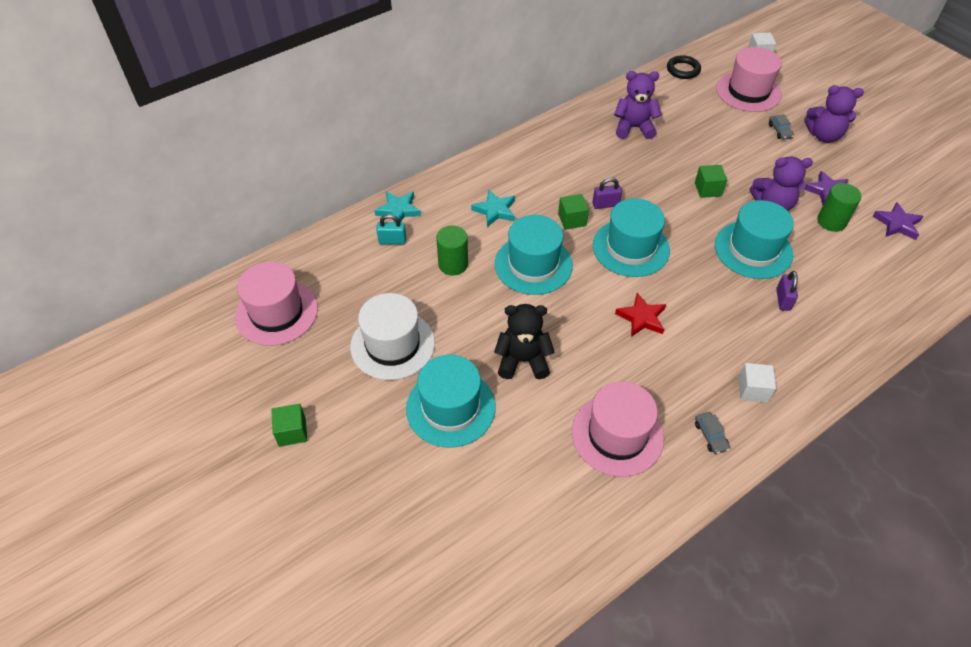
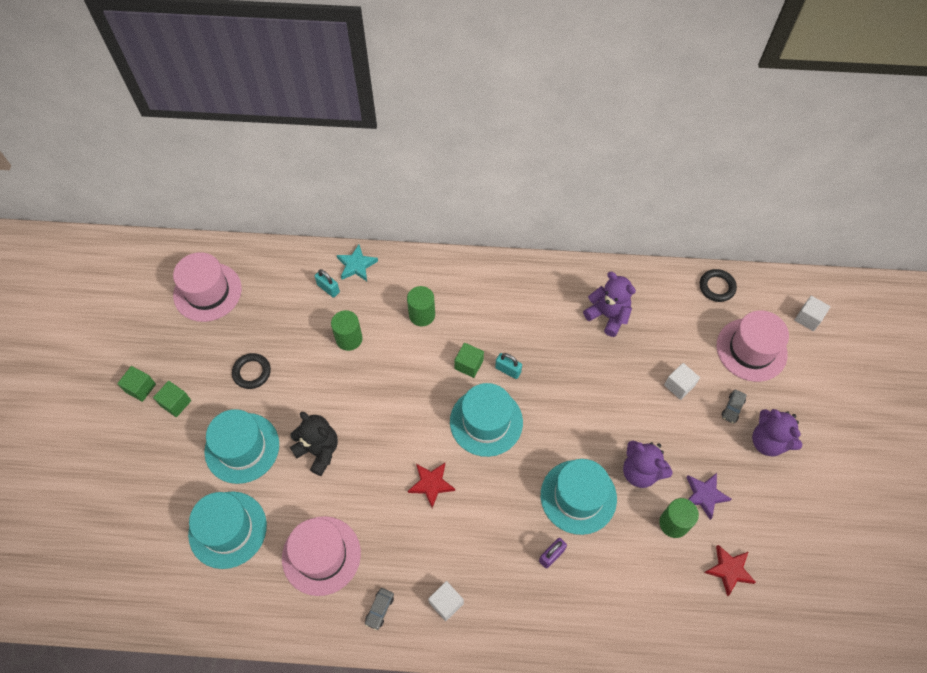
camera: 40 degrees right, 10 degrees up
white hat [350,293,435,380] -> black ring [232,353,271,389]
turquoise star [471,189,515,227] -> green cylinder [407,286,435,326]
turquoise hat [495,215,573,295] -> turquoise hat moved to [188,492,267,569]
purple padlock [592,178,622,209] -> turquoise padlock [495,353,522,379]
green cube [695,165,727,198] -> green cube moved to [153,381,191,417]
purple star [872,202,923,240] -> red star [704,545,756,596]
none -> white cube [664,363,700,400]

